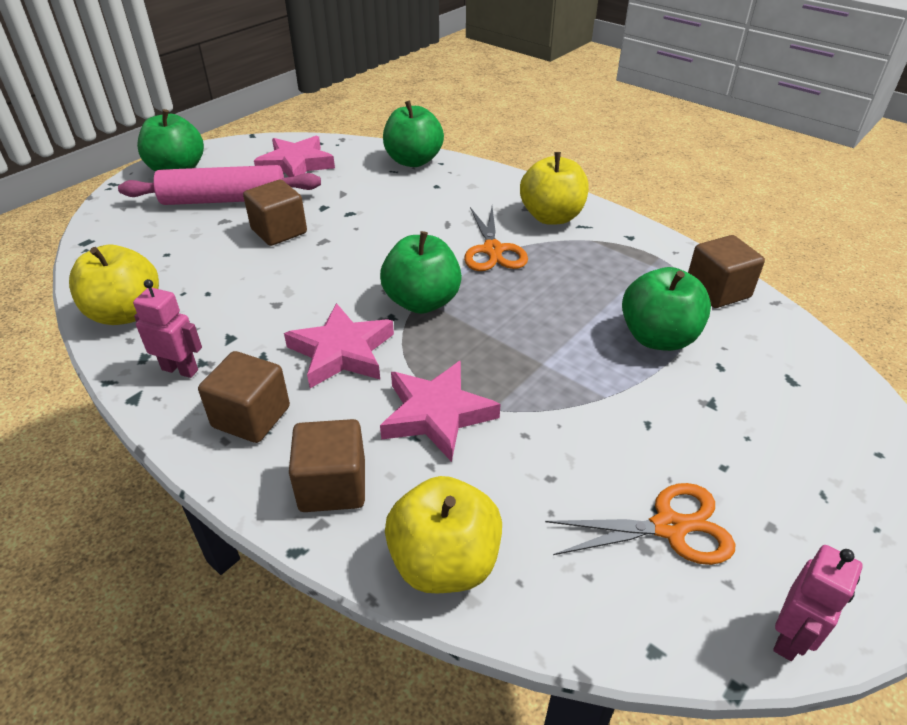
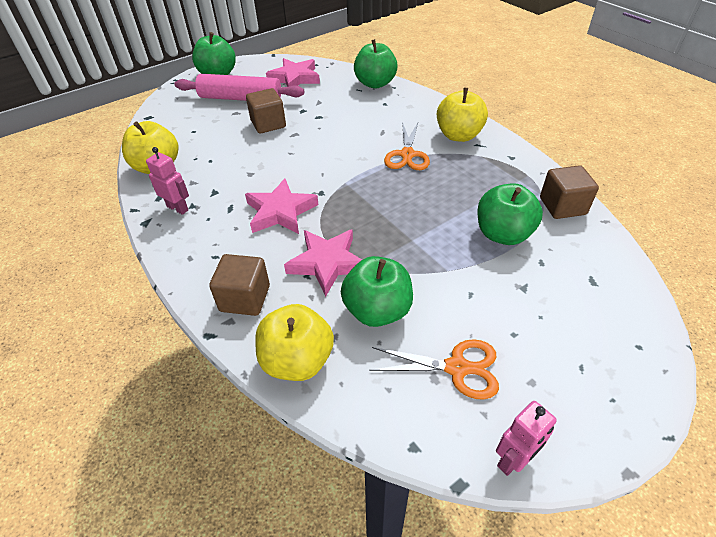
camera: 15 degrees right, 5 degrees up
brown cube [198,351,290,443] -> none
green apple [380,231,462,314] -> green apple moved to [341,256,413,327]

